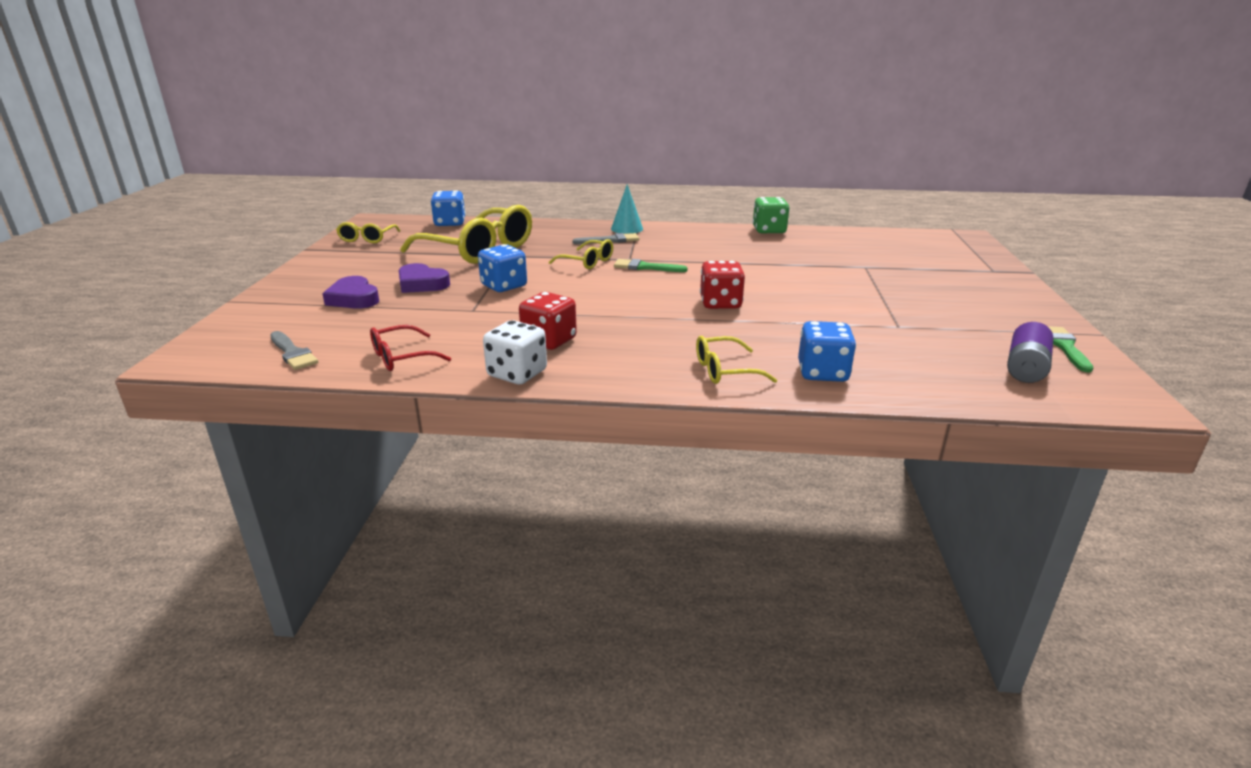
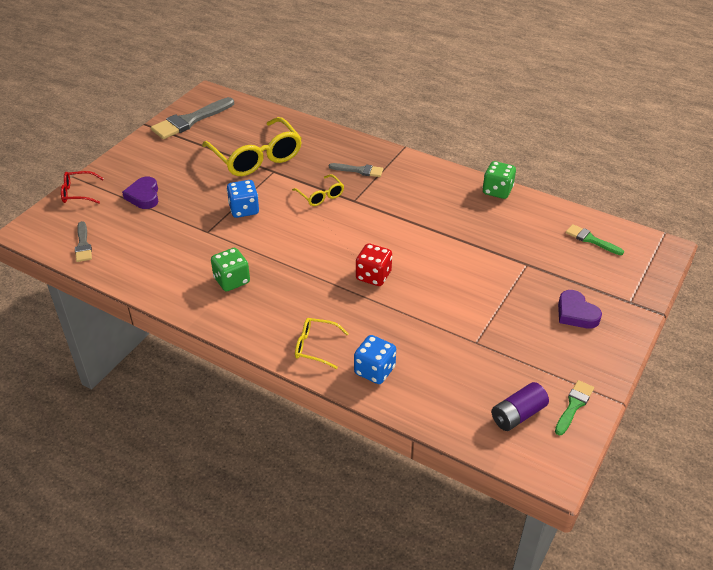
camera: 25 degrees right, 15 degrees up
yellow glasses [336,222,400,243] -> grey brush [151,97,234,139]
red glasses [370,325,451,371] -> red glasses moved to [61,171,104,204]
purple heart [399,263,450,293] -> purple heart moved to [558,290,602,329]
blue dice [431,190,466,226] -> none
white dice [483,320,547,384] -> none
red dice [519,292,577,350] -> green dice [211,248,250,292]
turquoise cone [611,184,643,234] -> none
green brush [614,259,688,272] -> green brush moved to [566,224,624,255]

